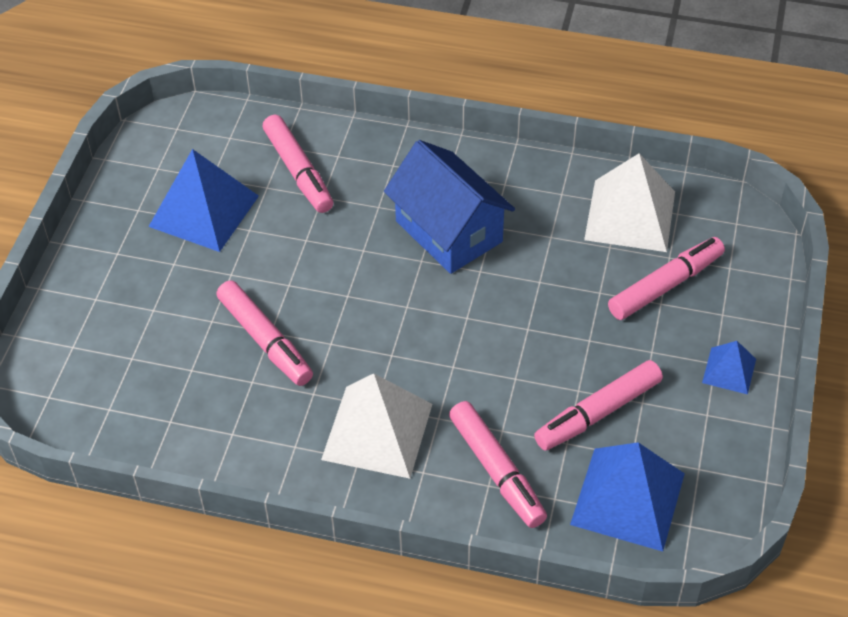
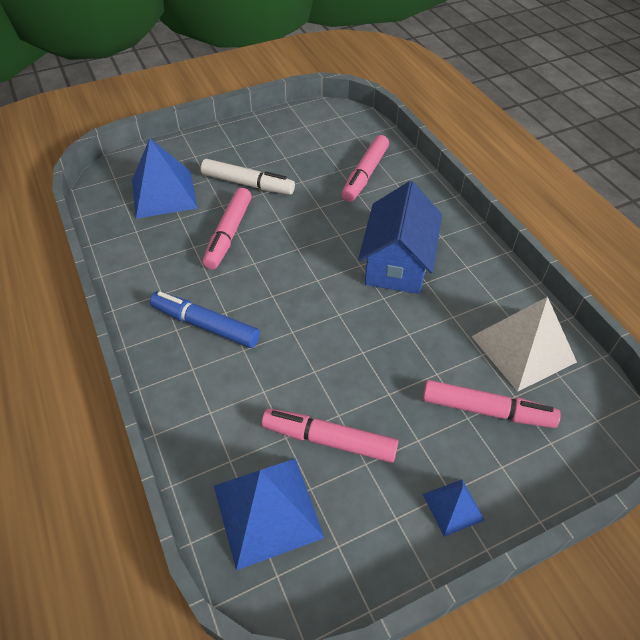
camera: 50 degrees right, 0 degrees up
blue pyramid [148,149,259,252] -> blue pyramid moved to [132,138,198,219]
white pyramid [321,373,432,479] -> blue marker [150,291,260,348]
pink marker [449,401,547,528] -> none
none -> white marker [201,159,295,195]

